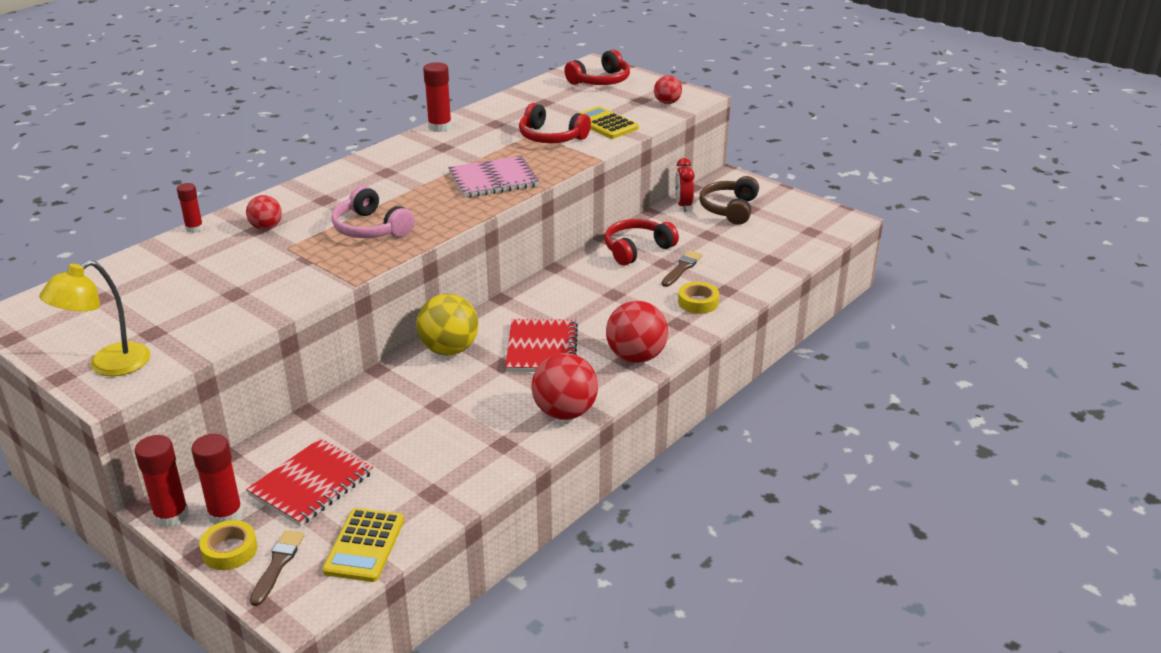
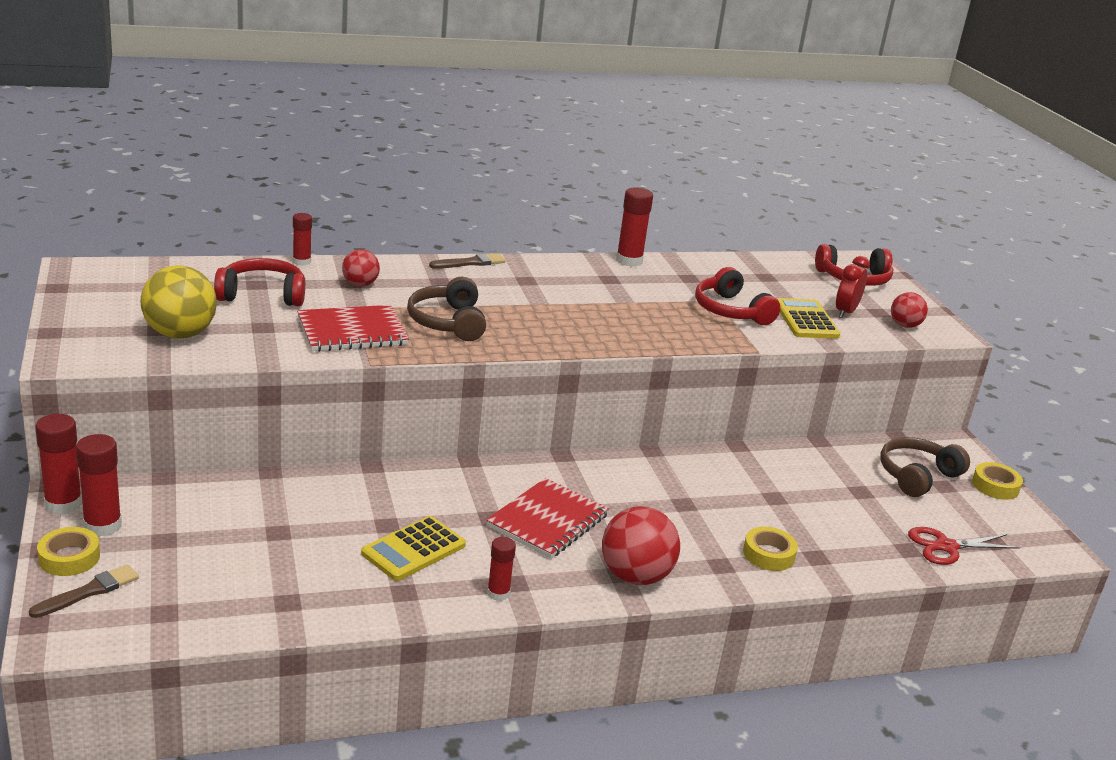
camera: 30 degrees right, 5 degrees down
yellow lamp [39,260,150,376] -> none
red notebook [246,438,373,526] -> red notebook moved to [297,305,409,352]
yellow calculator [322,508,404,582] -> yellow calculator moved to [361,516,466,581]
pink headphones [332,186,414,238] -> brown headphones [407,277,486,341]
yellow ball [416,294,479,355] -> yellow ball moved to [141,265,217,339]
pink notebook [448,156,540,198] -> none
red ball [531,353,598,420] -> red glue stick [487,537,516,601]
red headphones [605,219,679,266] -> red headphones moved to [214,258,305,306]
brown brush [662,250,702,287] -> brown brush moved to [429,253,506,269]
red clock [675,158,695,212] -> red clock moved to [836,256,870,318]
none -> red scissors [908,527,1020,565]
none -> yellow tape [972,462,1023,500]

